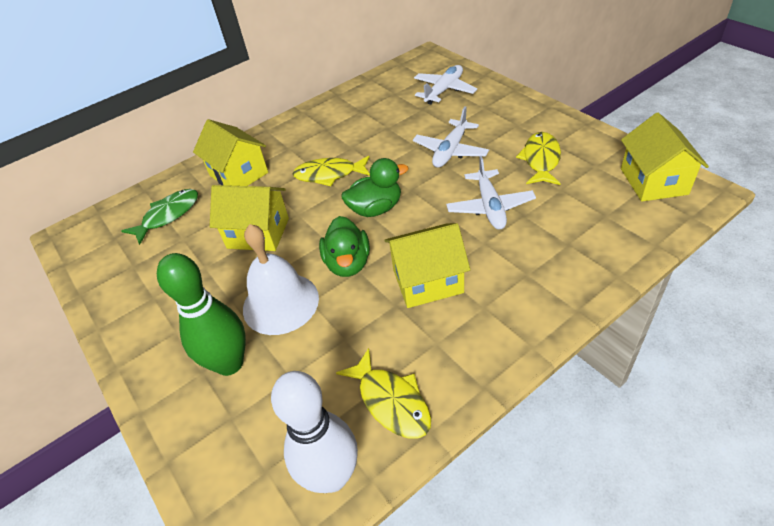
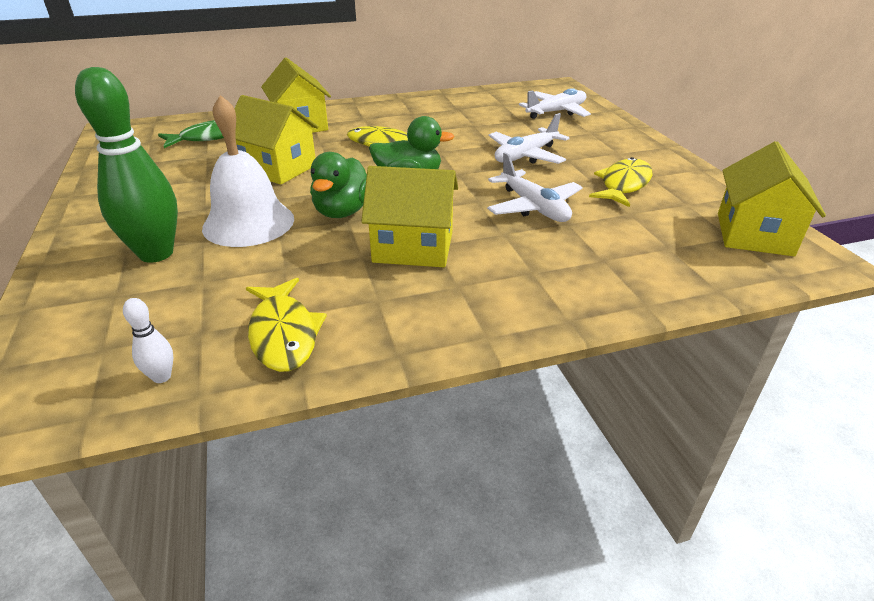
camera: 15 degrees right, 10 degrees down
white bowling pin [271,371,358,493] -> white bowling pin [123,298,173,383], size x0.41
white plane [446,156,536,230] -> white plane turned 45 degrees counterclockwise [487,152,583,222]

